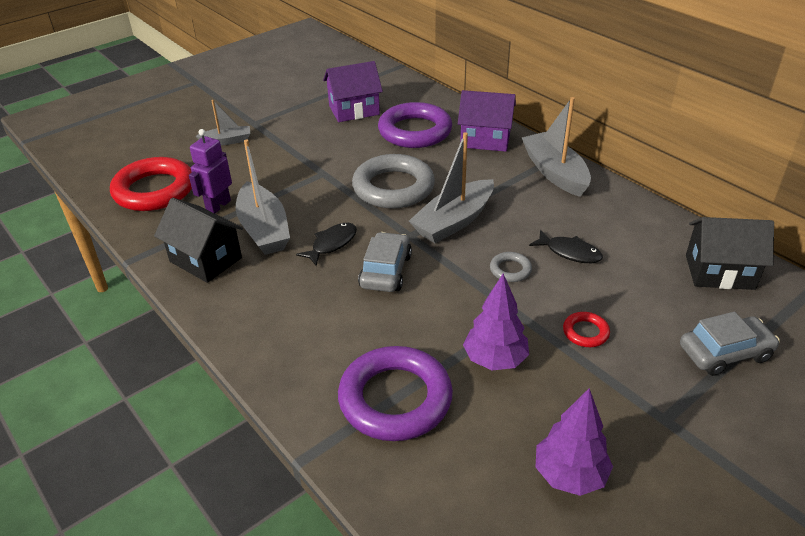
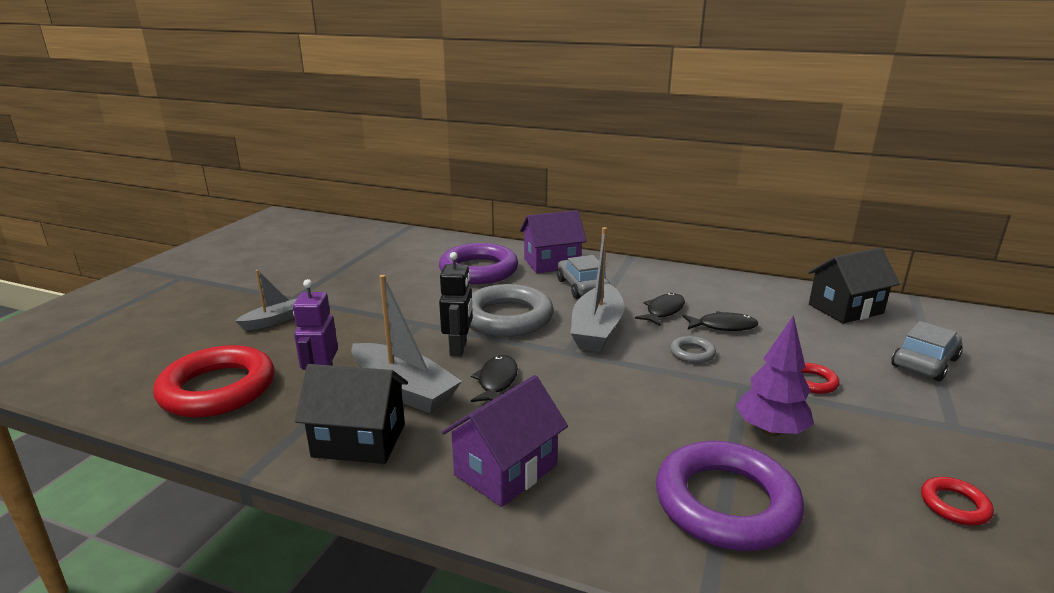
camera: 30 degrees left, 15 degrees down
purple house [323,61,383,122] -> purple house moved to [442,375,568,507]
grey car [358,232,412,292] -> grey car moved to [557,255,610,299]
grey boat [522,97,591,197] -> none
purple tree [535,388,613,496] -> red ring [921,477,994,526]
none -> black robot [439,252,473,357]
none -> black fish [635,293,685,326]

